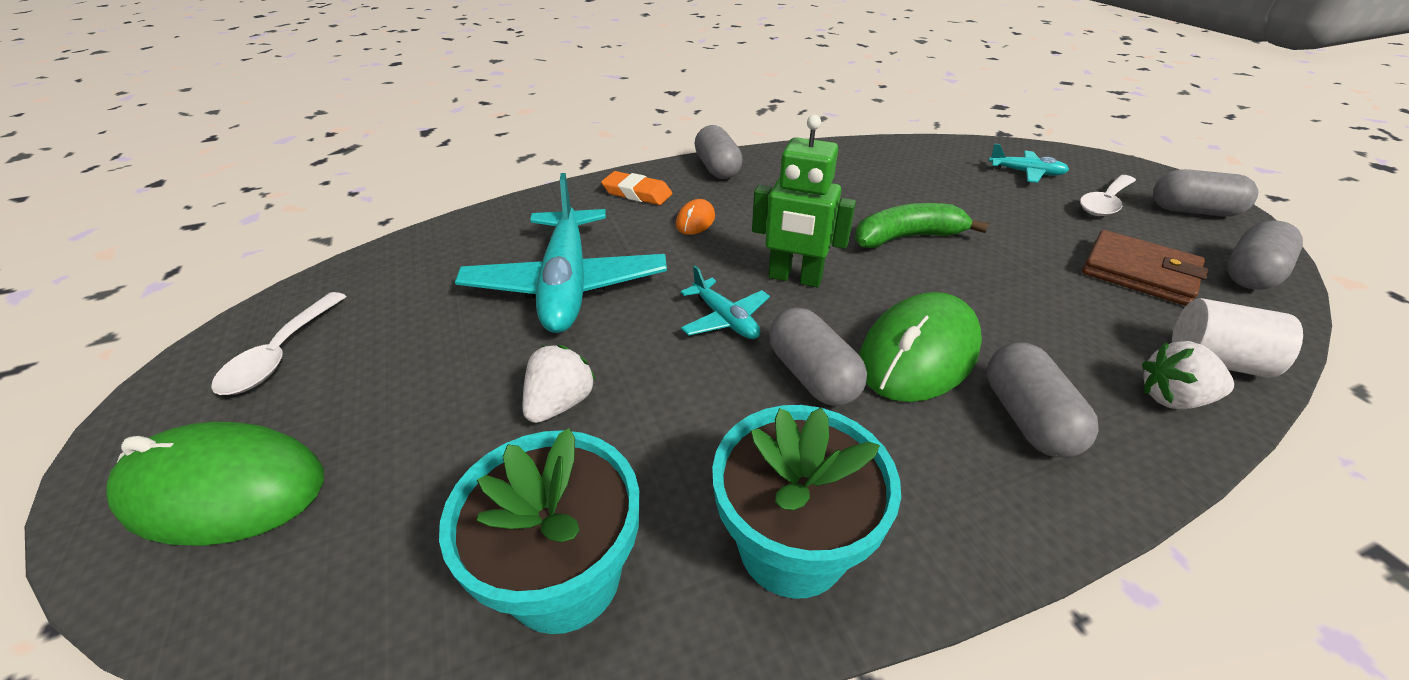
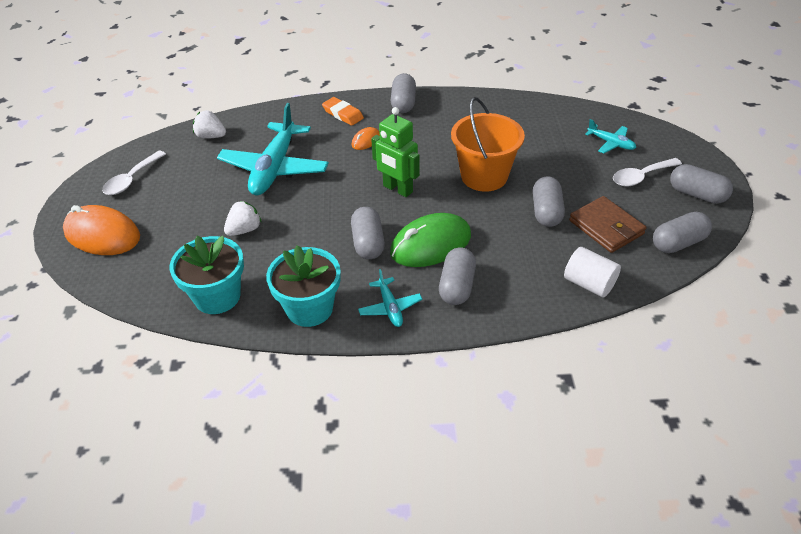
camera: 20 degrees right, 5 degrees up
green mouse [106,422,324,546] -> orange mouse [63,205,140,255]
turquoise plane [681,266,770,339] -> turquoise plane moved to [358,269,422,327]
green banana [855,203,989,248] -> orange bucket [451,97,525,192]
white strawberry [1142,341,1234,409] -> white strawberry moved to [193,110,226,139]
none -> grey capsule [533,176,565,227]

